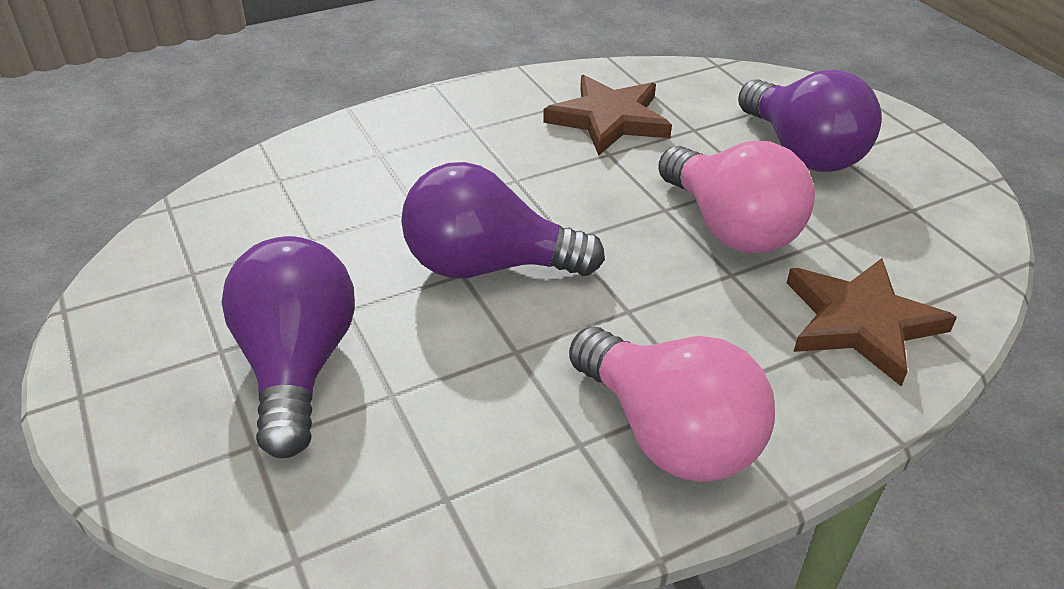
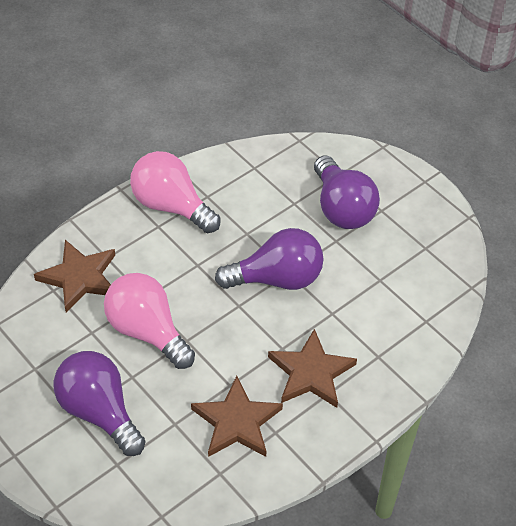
camera: 165 degrees right, 10 degrees up
none -> brown star [268,329,357,408]

